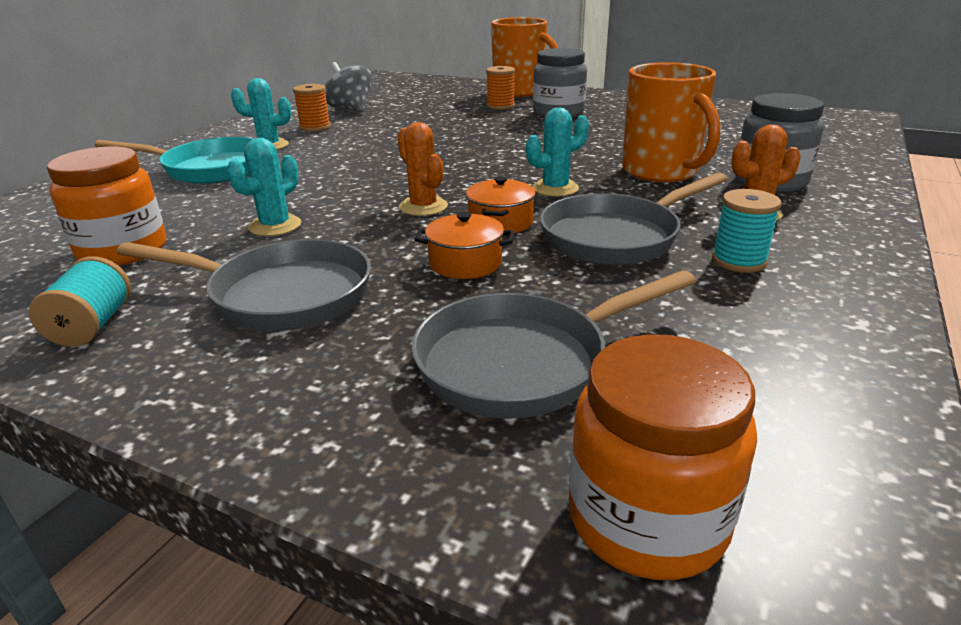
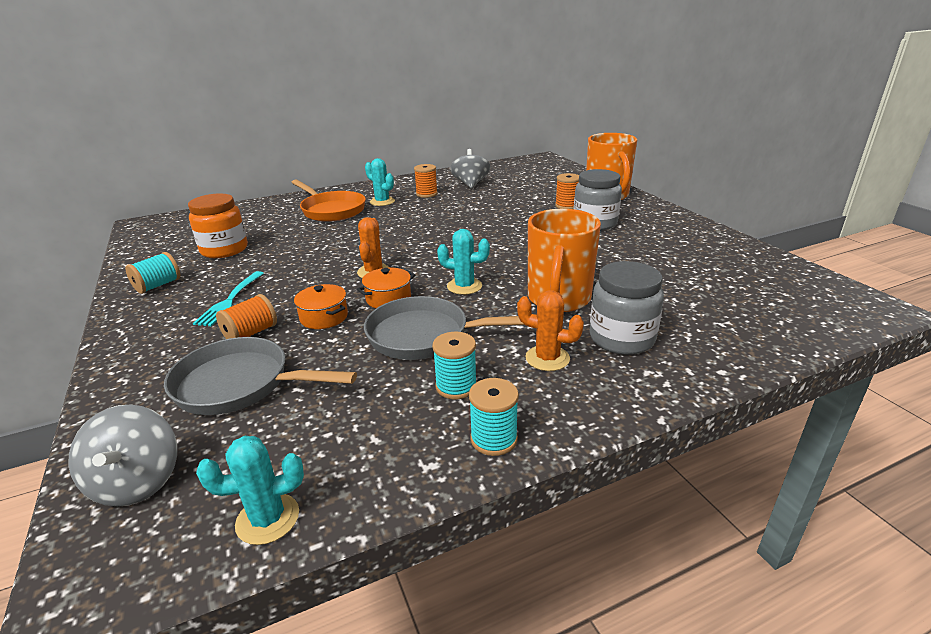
camera: 40 degrees right, 0 degrees up
turquoise pan [94,137,254,184] -> orange pan [291,179,366,222]
grey pan [116,239,371,331] -> turquoise fork [193,271,264,326]
turquoise cactus [227,138,301,236] -> turquoise cactus moved to [196,436,304,545]
orange jar [569,334,757,580] -> grey spinning top [68,404,177,507]
none -> orange spool [216,294,277,339]
none -> turquoise spool [469,378,519,456]

